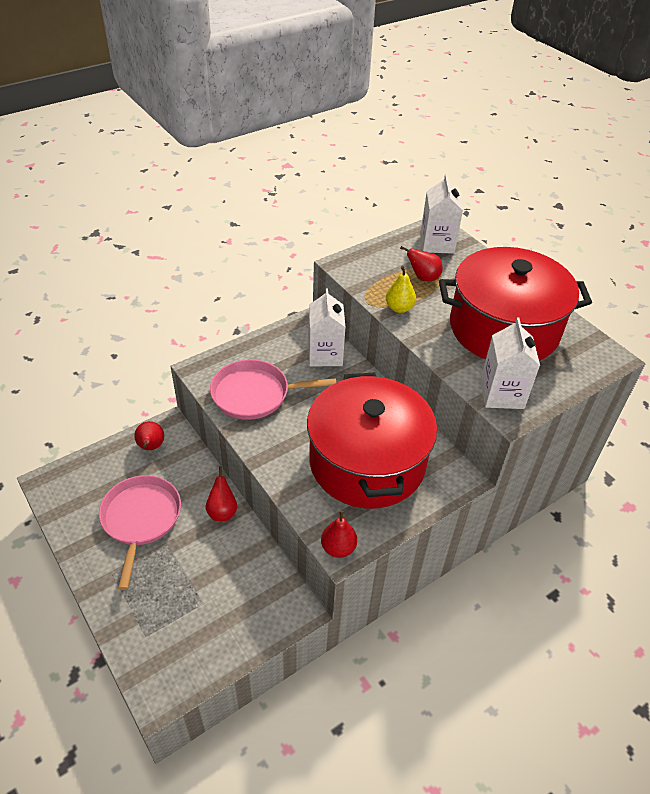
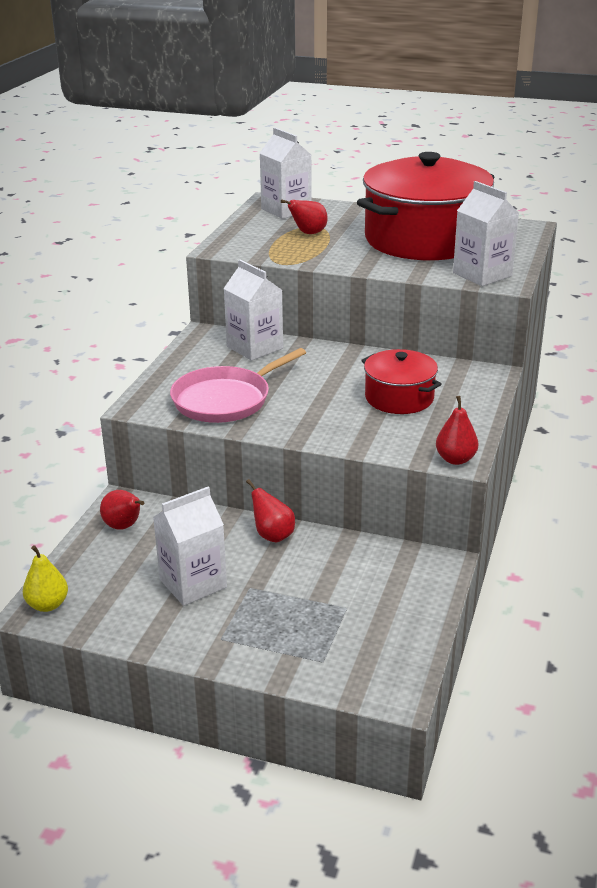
camera: 35 degrees left, 15 degrees down
pink pan [99,475,181,590] -> white carton [153,486,227,606]
red pot [307,372,437,509] -> red pot [361,349,442,414], size x0.50
yellow pear [386,266,416,313] -> yellow pear moved to [23,545,68,612]

